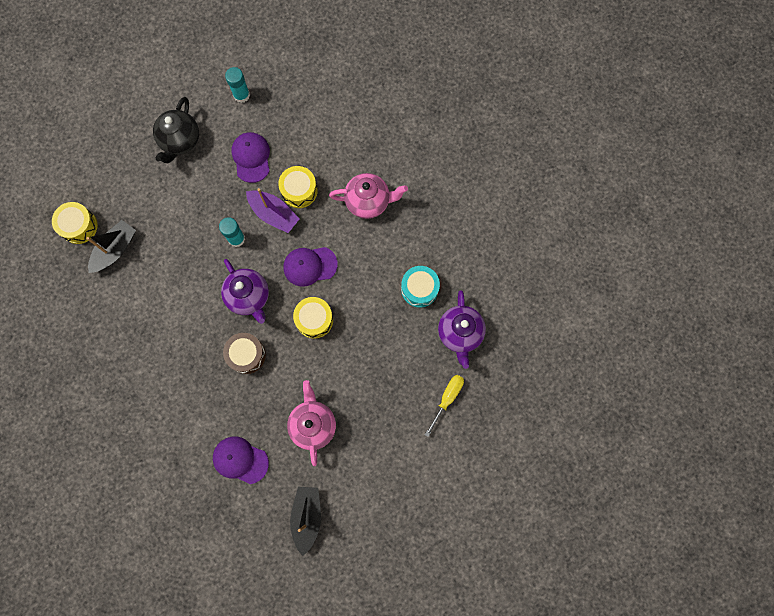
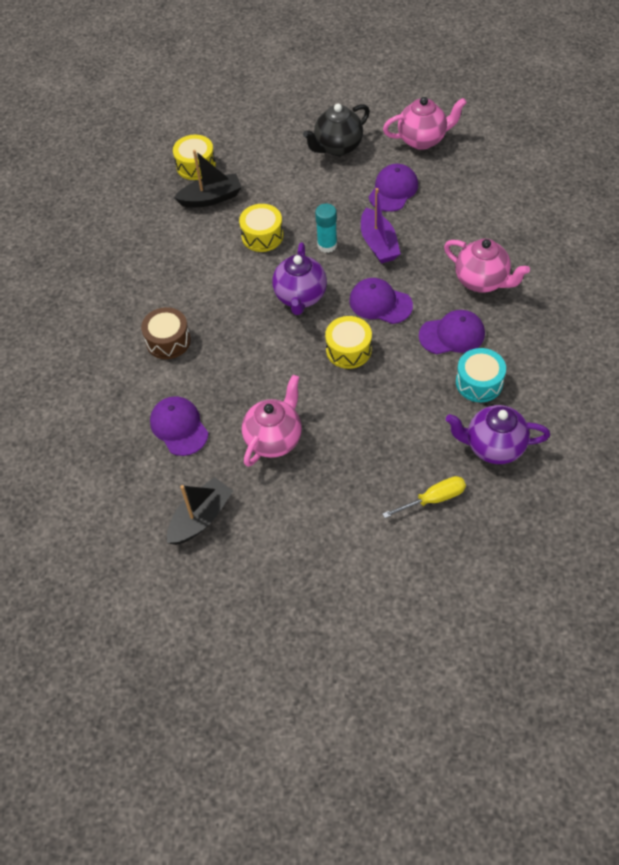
camera: 40 degrees right, 20 degrees down
brown drum [223,333,266,374] -> brown drum moved to [141,307,191,359]
turquoise glue stick [225,67,250,103] -> pink teapot [383,97,467,150]
yellow drum [278,166,318,208] -> yellow drum moved to [239,204,283,252]
purple teapot [438,290,486,369] -> purple teapot turned 60 degrees clockwise [446,405,550,464]
none -> purple cap [419,310,485,354]

